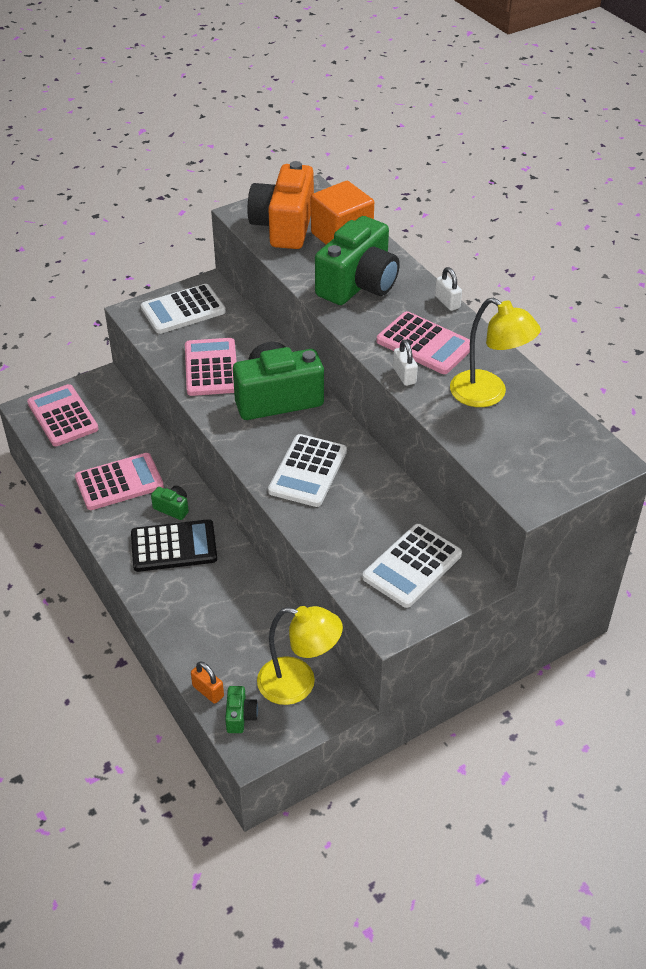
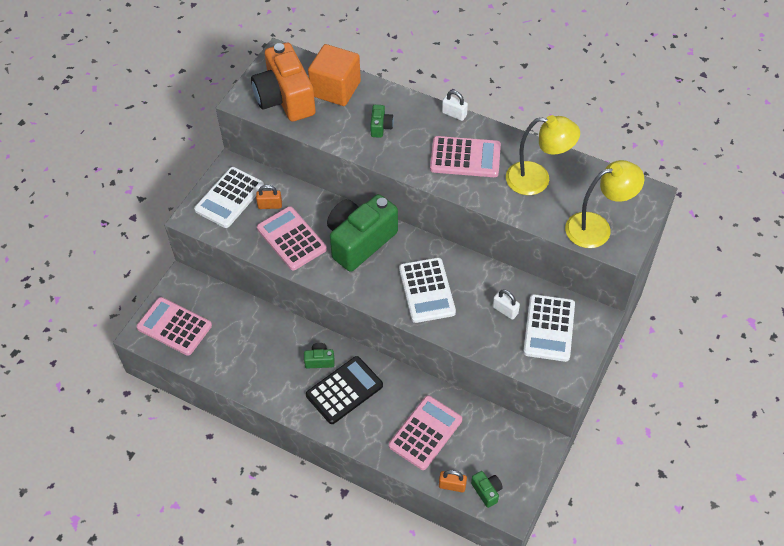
camera: 30 degrees left, 10 degrees up
pink calculator [75,453,164,510] -> pink calculator moved to [389,395,462,470]
yellow lamp [257,606,343,705] -> yellow lamp moved to [565,160,644,248]
green camera [315,216,400,305] -> green camera [370,105,394,138], size x0.42
white padlock [393,340,418,386] -> white padlock moved to [493,289,520,320]
none -> orange padlock [256,185,282,209]

